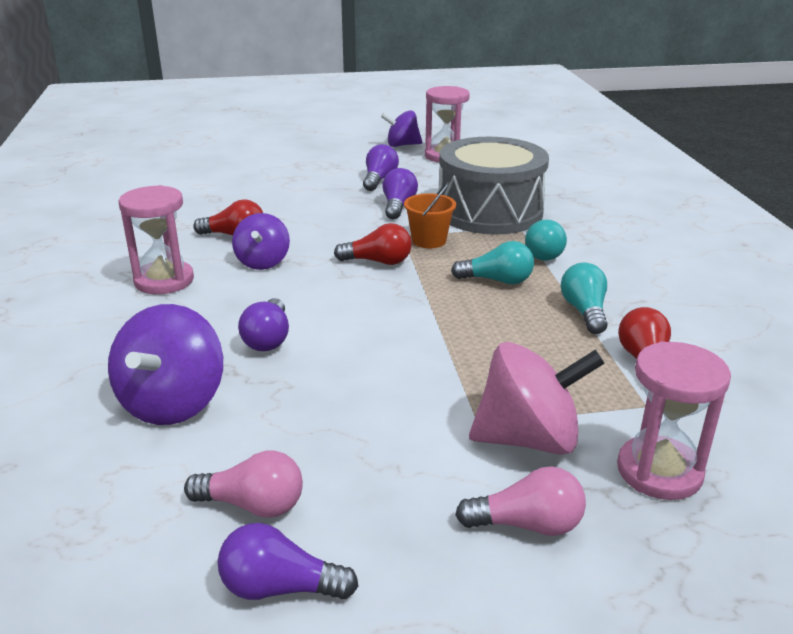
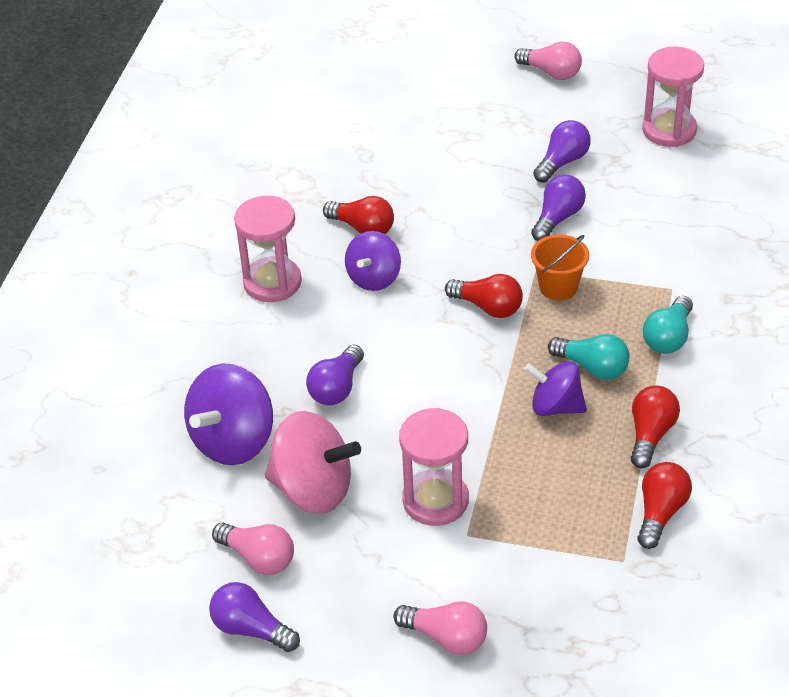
camera: 25 degrees right, 15 degrees up
purple spinning top [381,110,422,147] -> purple spinning top moved to [524,361,587,416]
grey drum [439,137,549,235] -> none
pink spinning top [469,342,605,455] -> pink spinning top moved to [265,411,361,514]
turquoise light bulb [561,262,607,334] -> red light bulb [631,385,680,468]
pink hourglass [617,341,731,500] -> pink hourglass moved to [399,408,469,526]
none -> pink light bulb [514,41,582,80]

